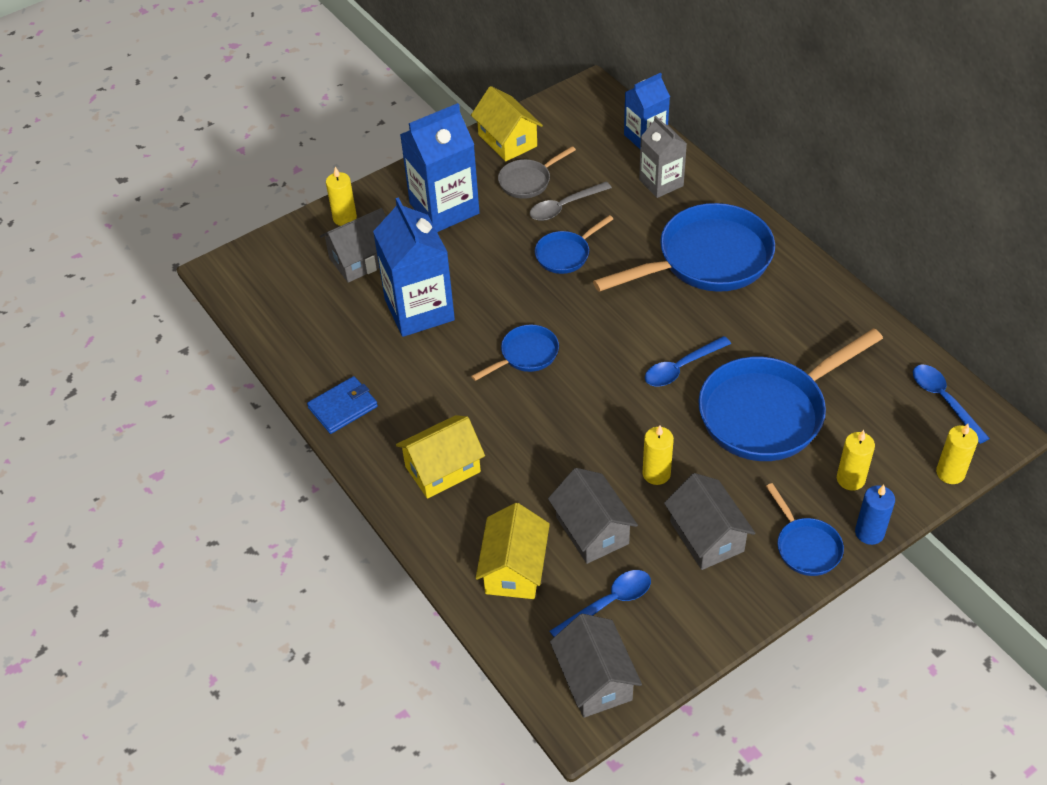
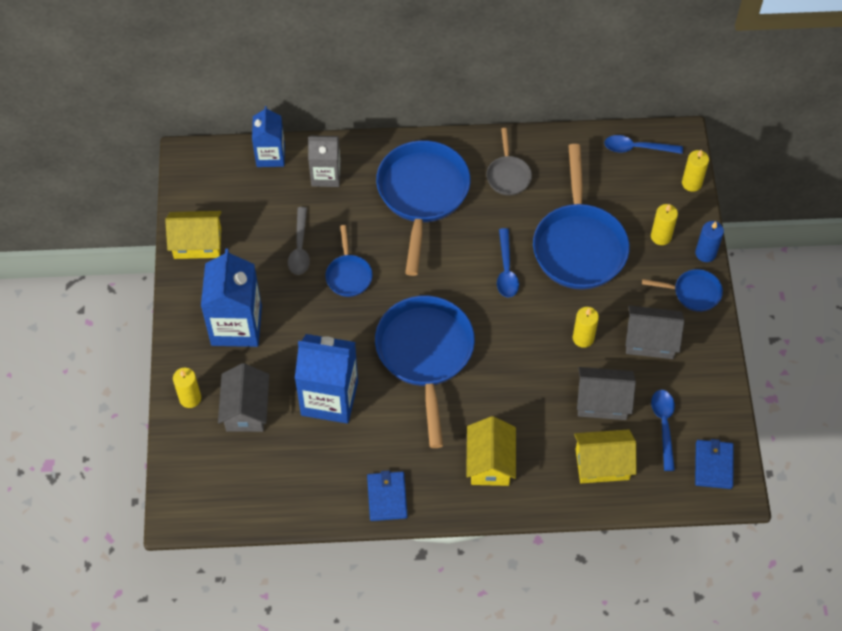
camera: 60 degrees left, 10 degrees up
blue pan [471,325,559,381] -> blue pan [375,296,475,448], size x2.06
yellow house [476,503,550,599] -> yellow house turned 45 degrees counterclockwise [574,429,637,483]
grey pan [498,146,576,199] -> grey pan moved to [486,128,532,196]
grey house [550,614,642,718] -> blue wallet [695,439,734,489]

